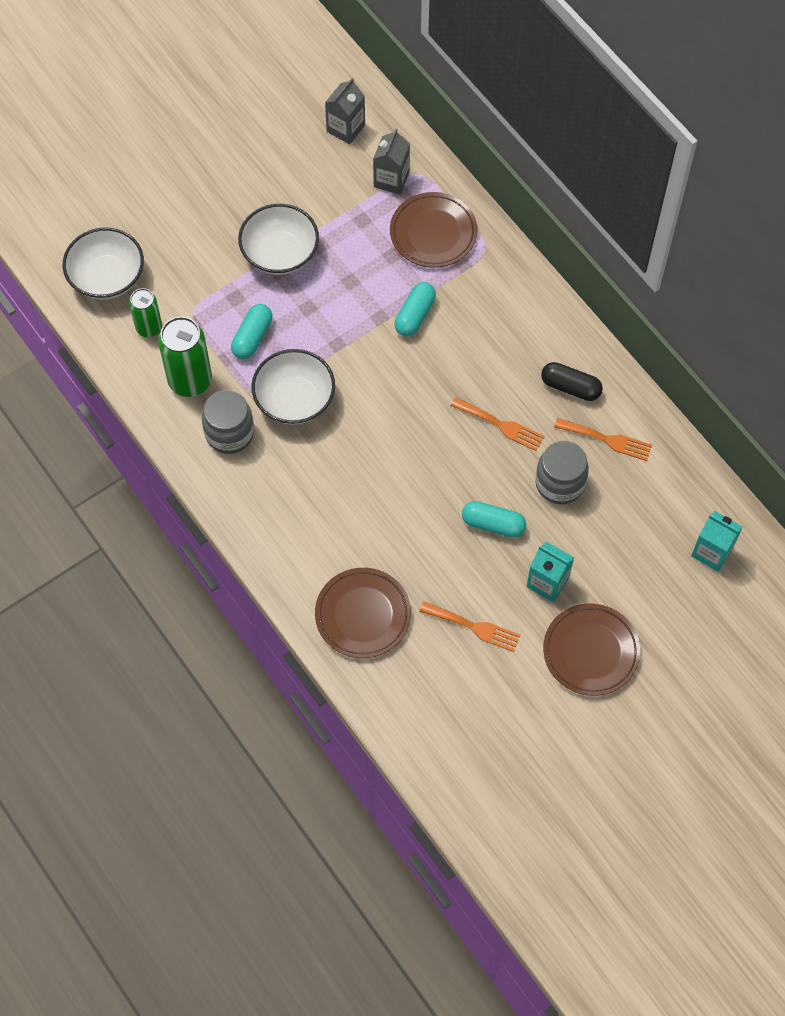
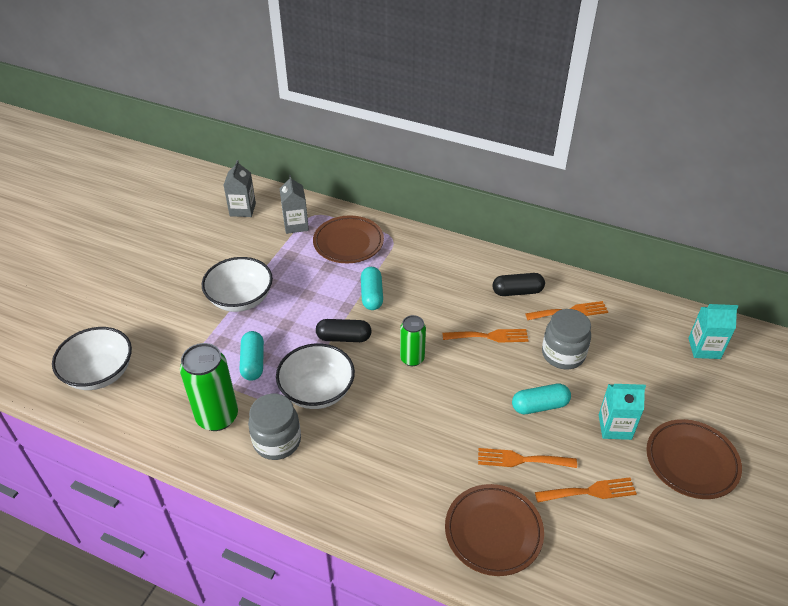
camera: 30 degrees left, 20 degrees down
green can [129,288,162,337] -> green can moved to [400,315,426,366]
none -> black capsule [316,319,372,342]
none -> orange fork [478,448,577,468]

